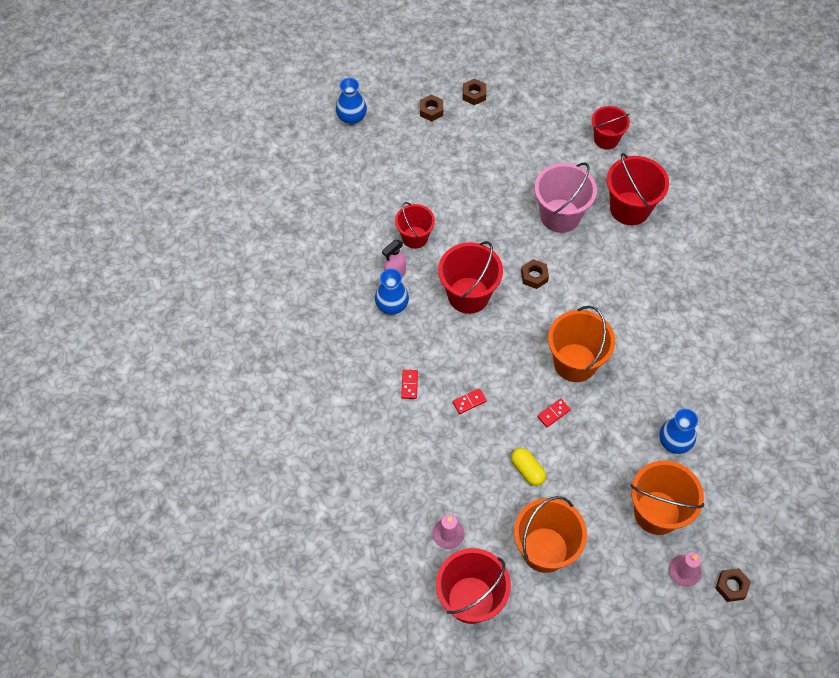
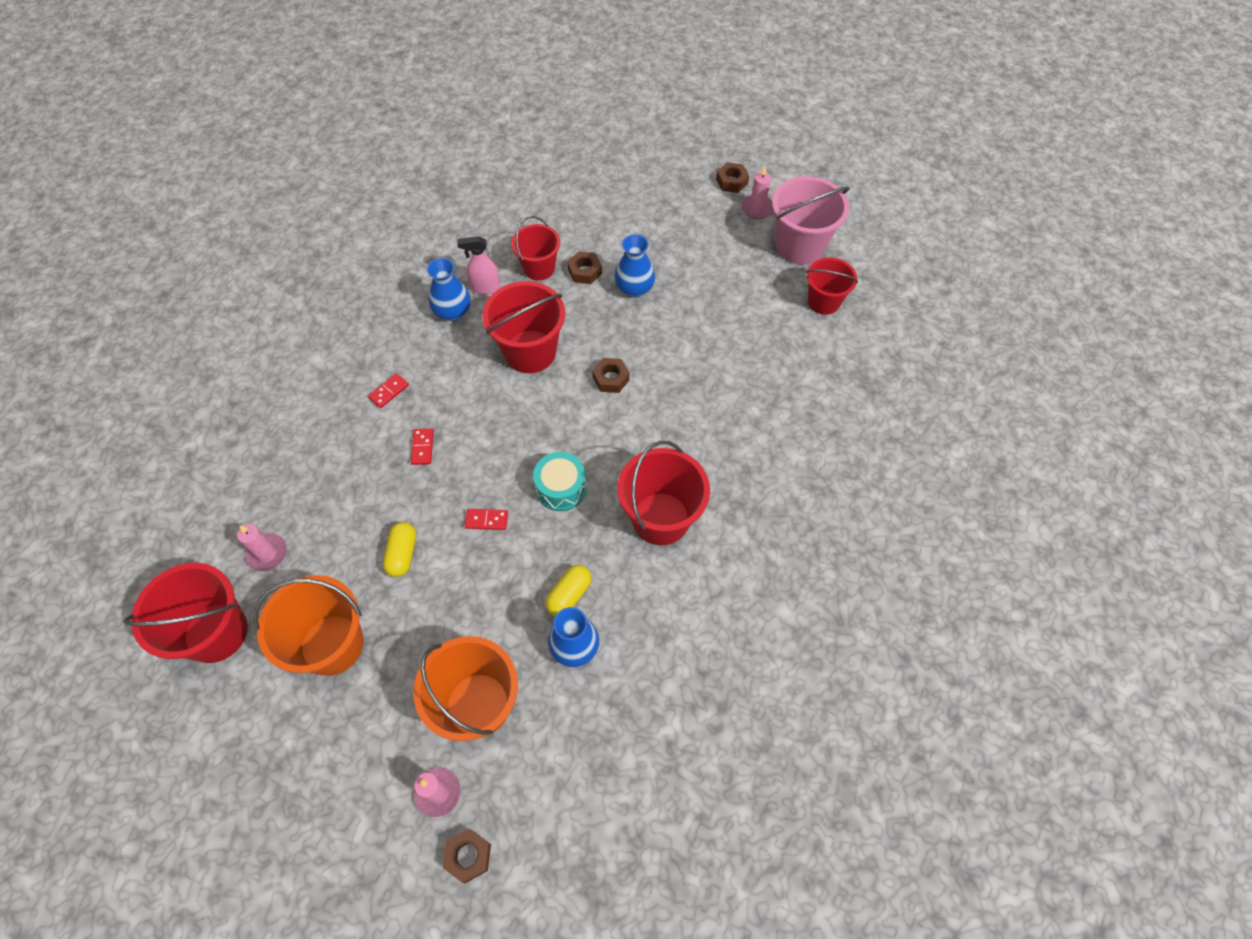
camera: 40 degrees right, 0 degrees up
blue vase [336,78,367,125] -> blue vase moved to [614,234,655,298]
brown nut [420,95,443,121] -> brown nut moved to [567,251,602,284]
red domino [452,388,487,414] -> red domino turned 75 degrees clockwise [411,428,434,465]
pink bucket [534,162,597,233] -> pink bucket moved to [772,176,850,265]
orange bucket [548,306,615,382] -> turquoise drum [533,452,587,511]
red bucket [607,153,669,225] -> red bucket moved to [617,441,710,545]
none -> yellow capsule [545,565,591,616]
none -> pink candle [741,166,773,219]

